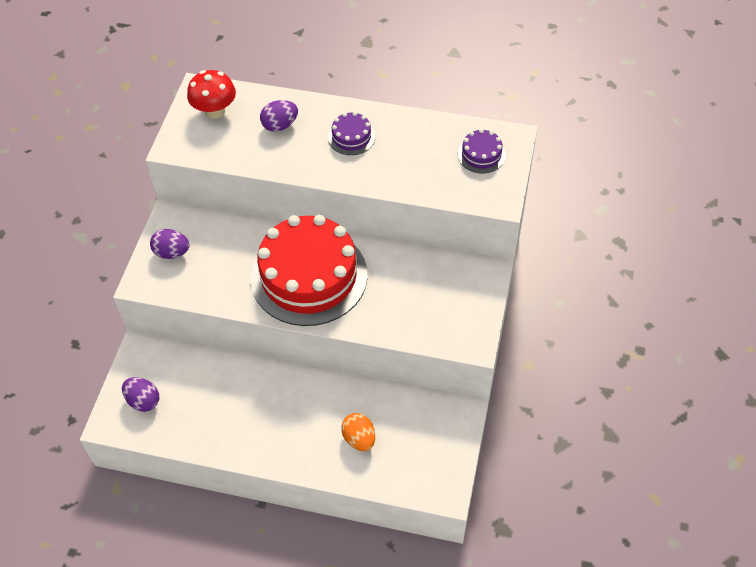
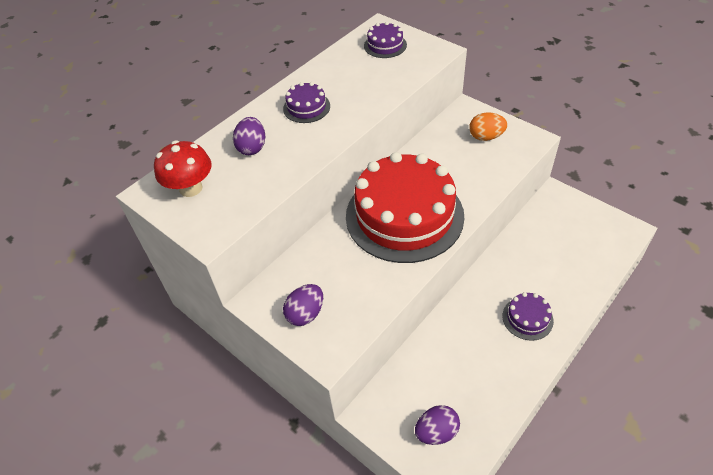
camera: 60 degrees left, 5 degrees down
orange egg [341,413,375,451] -> orange egg moved to [469,112,507,141]
none -> purple cake [502,292,554,341]

